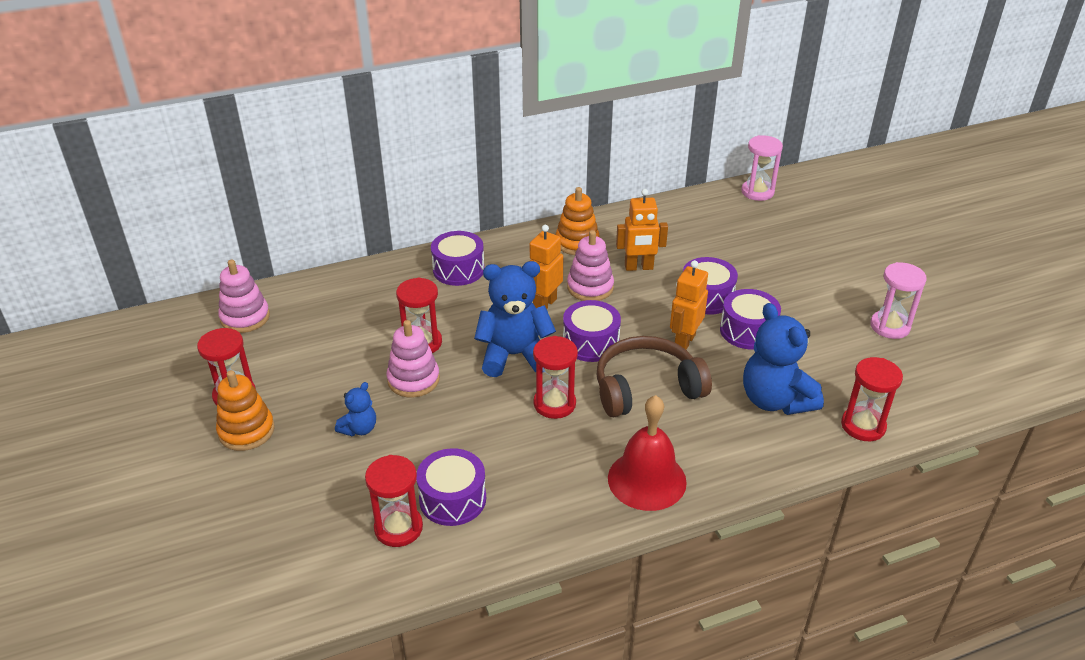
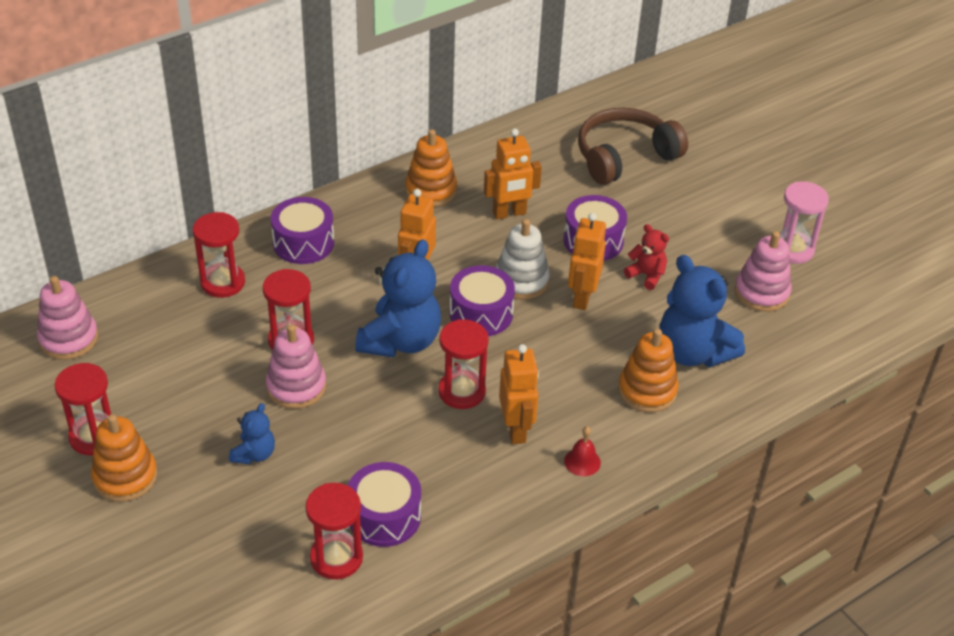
camera: 15 degrees left, 5 degrees up
blue teddy bear [474,261,556,377] -> blue teddy bear turned 135 degrees clockwise [355,239,441,358]
pink stacking toy [567,230,614,301] -> pink stacking toy moved to [735,231,792,312]
brown headphones [597,336,712,417] -> brown headphones moved to [578,108,688,185]
red bell [608,395,687,511] -> red bell [564,426,601,476], size x0.44
purple drum [720,289,781,349] -> red teddy bear [624,224,669,290]
pink hourglass [741,135,783,201] -> none
red hourglass [841,357,903,441] -> red hourglass moved to [193,212,245,298]
none -> white stacking toy [495,219,550,300]
none -> orange robot [499,344,539,444]
none -> orange stacking toy [618,329,679,412]

